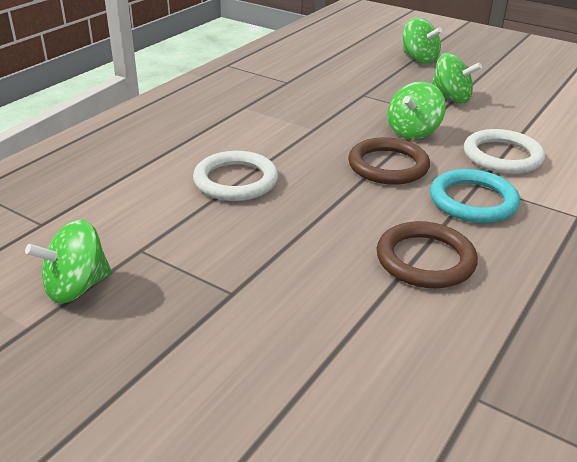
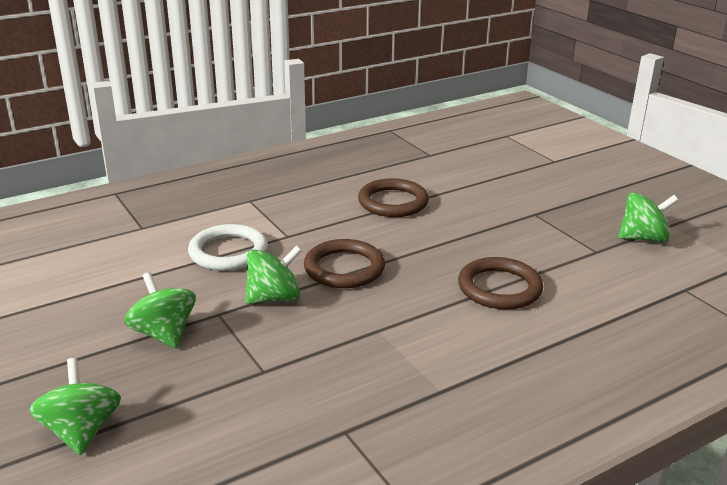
camera: 155 degrees left, 5 degrees down
white ring [193,151,278,201] -> brown ring [458,257,543,310]
turquoise ring [430,169,520,223] -> none

